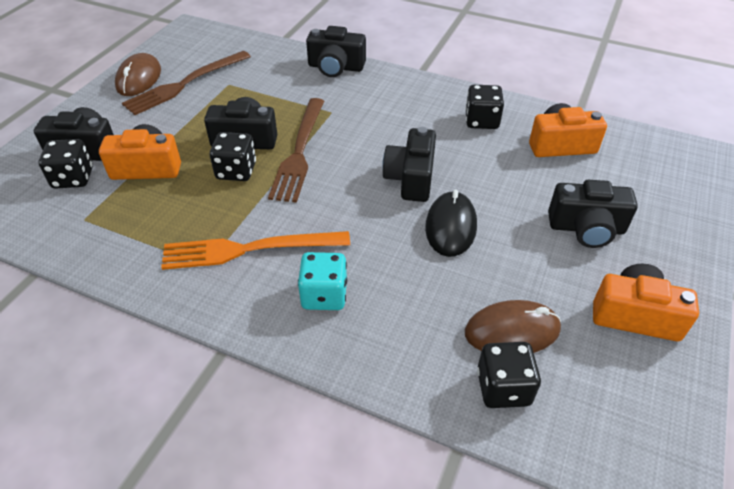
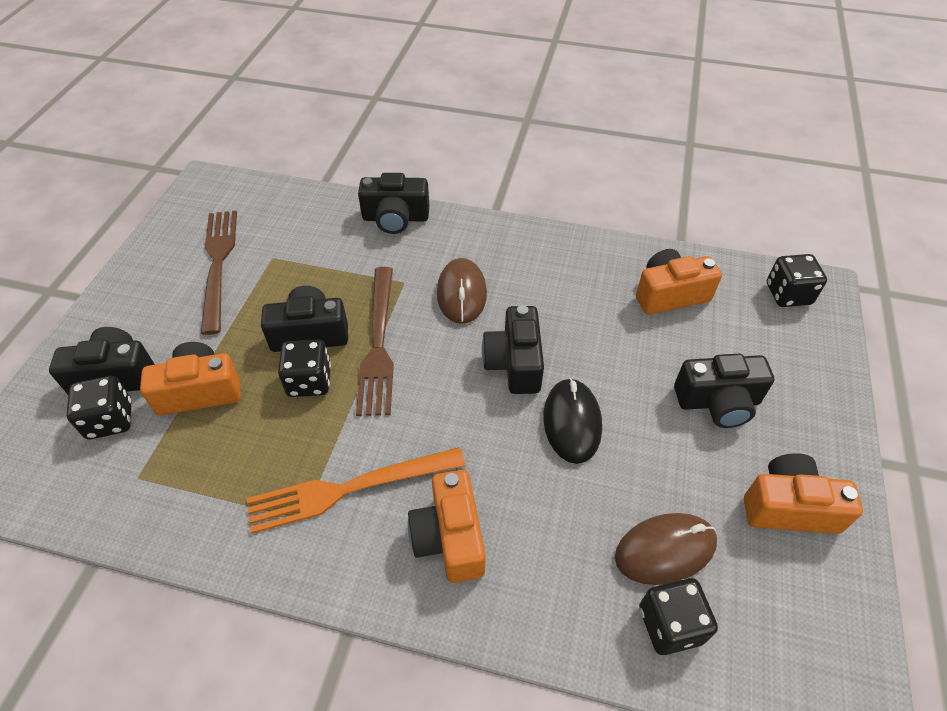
camera: 10 degrees left, 5 degrees up
brown mouse [115,53,161,96] -> brown mouse moved to [437,258,487,324]
brown fork [122,51,251,115] -> brown fork turned 135 degrees clockwise [201,211,237,335]
turquoise dice [298,252,347,310] -> orange camera [408,470,486,583]
black dice [465,85,504,129] -> black dice moved to [766,254,827,307]

